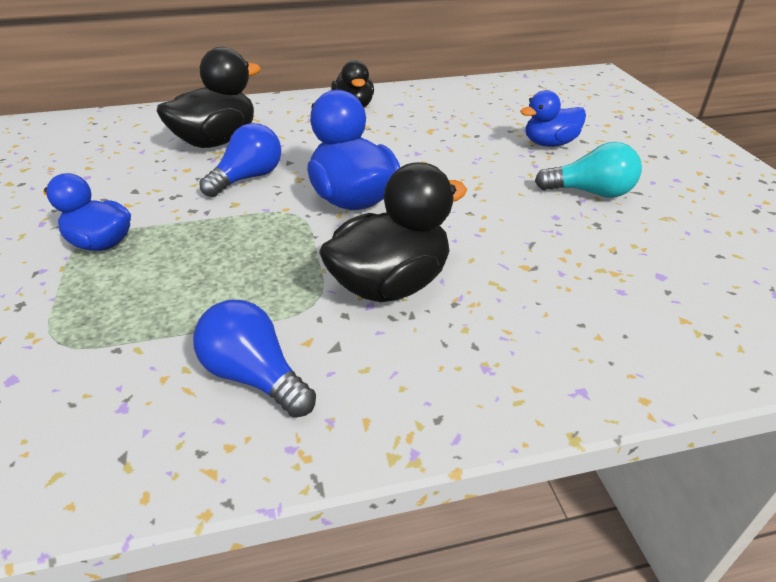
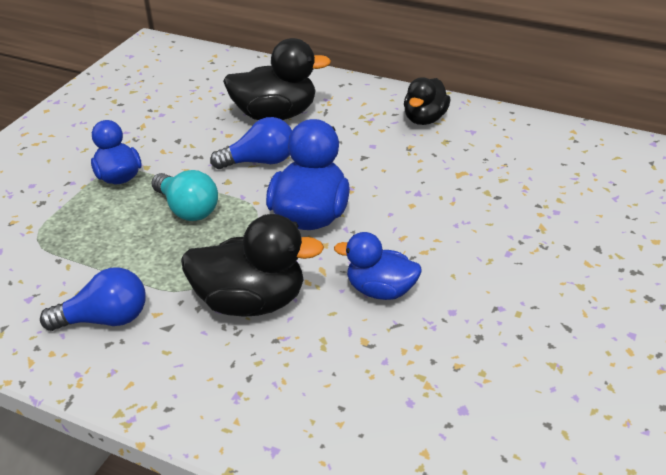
camera: 40 degrees right, 0 degrees up
blue light bulb [193,300,316,418] -> blue light bulb turned 90 degrees clockwise [40,268,145,331]
blue duck [520,90,586,147] -> blue duck moved to [334,232,422,300]
turquoise light bulb [535,142,642,198] -> turquoise light bulb moved to [151,170,218,221]

